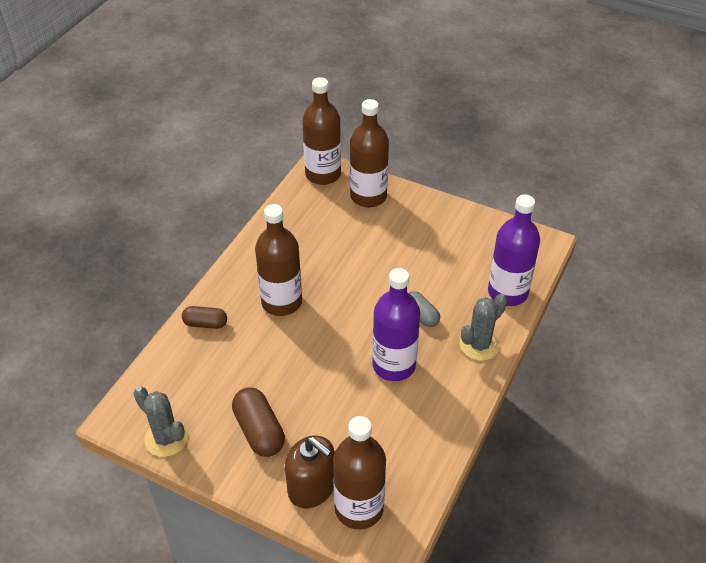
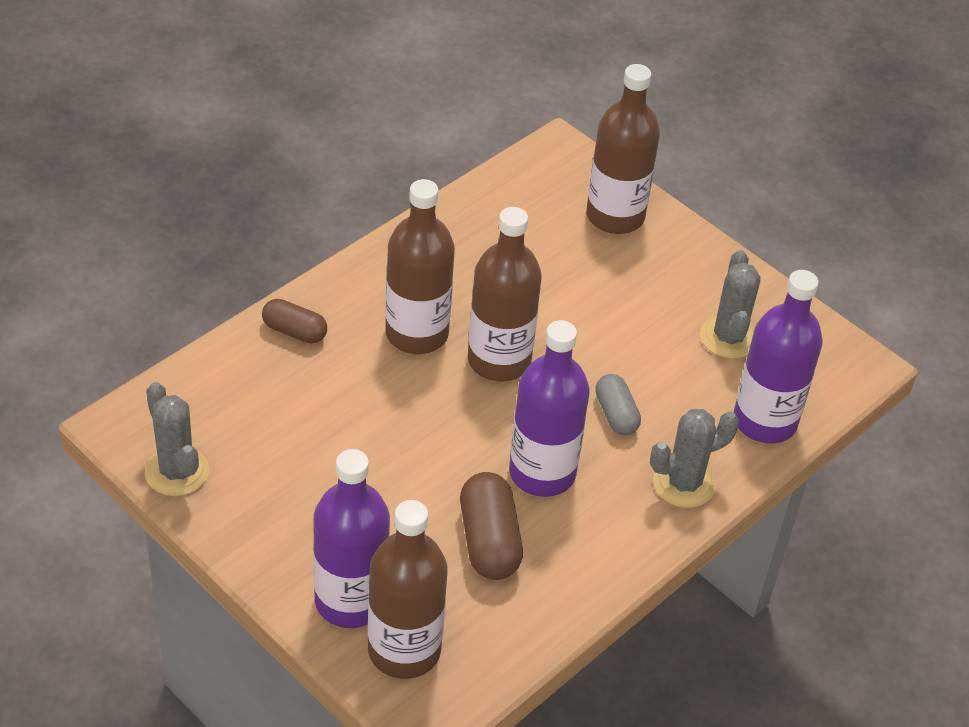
camera: 15 degrees right, 0 degrees up
brown capsule [232,387,285,457] -> brown capsule moved to [460,472,523,580]
brown soap dispenser [285,435,335,508] -> purple bottle [313,449,390,628]
brown bottle [302,77,341,185] -> brown bottle moved to [468,207,542,382]
none -> grey cactus [700,250,761,359]

